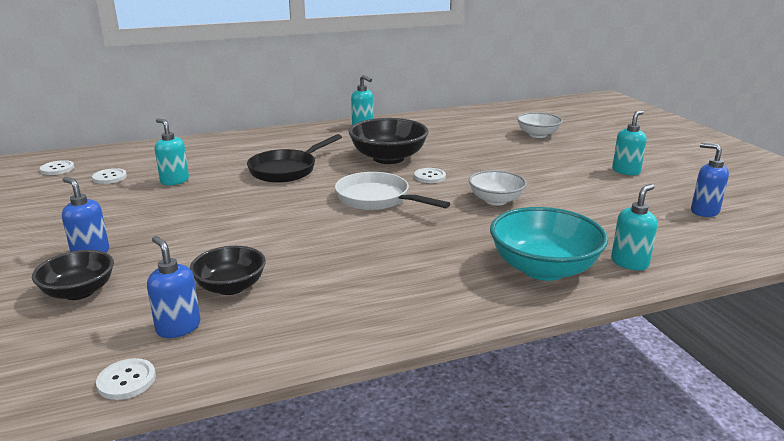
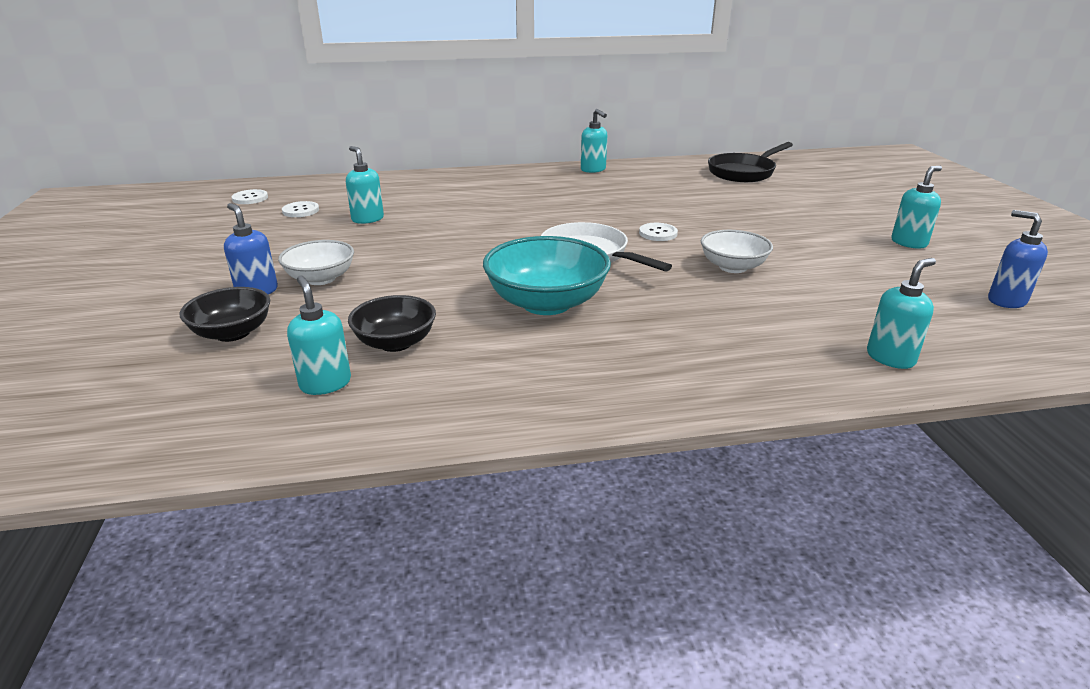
camera: 10 degrees right, 5 degrees up
white button [96,358,156,400] -> none
blue soap dispenser [147,236,200,338] -> turquoise soap dispenser [287,276,351,395]
black pan [247,134,342,183] -> black pan moved to [708,142,793,182]
black bowl [349,118,429,164] -> none
turquoise bowl [490,207,608,281] -> turquoise bowl moved to [483,236,611,315]
white bowl [517,112,563,138] -> white bowl moved to [278,240,354,285]

